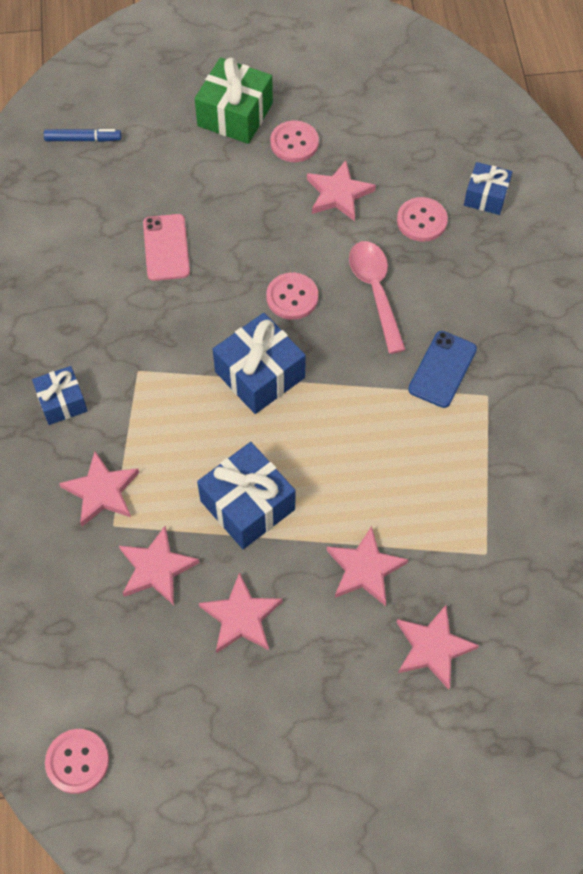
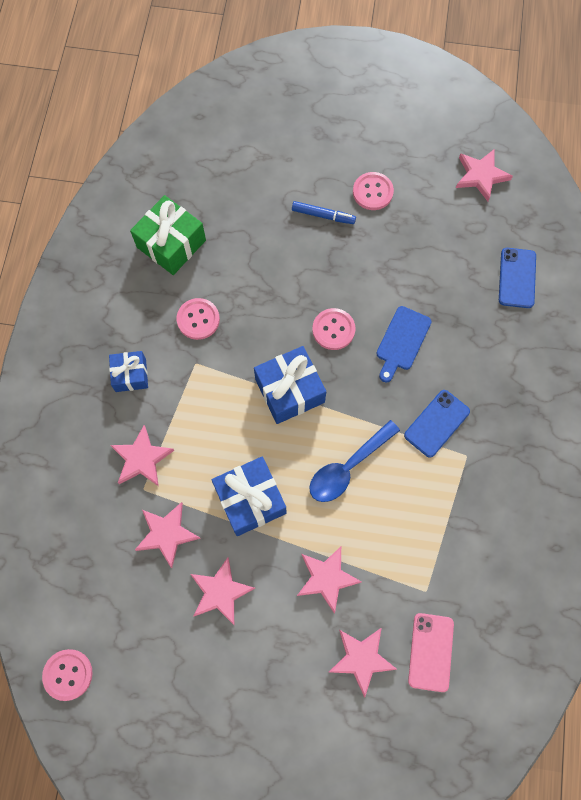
camera: 15 degrees right, 10 degrees up
blue marker [44,129,122,142] -> blue marker moved to [292,201,356,224]
pink phone [143,214,190,281] -> pink phone moved to [408,613,454,692]
green gift [195,57,273,144] -> green gift moved to [130,195,206,275]
pink star [307,160,376,221] -> pink star moved to [456,149,513,201]
pink spoon [349,241,406,354] -> blue cutting board [376,306,432,382]
pink button [397,197,448,242] -> pink button moved to [177,298,220,340]
blue gift [464,162,512,215] -> blue phone [499,248,536,308]
none -> blue spoon [309,420,400,502]

